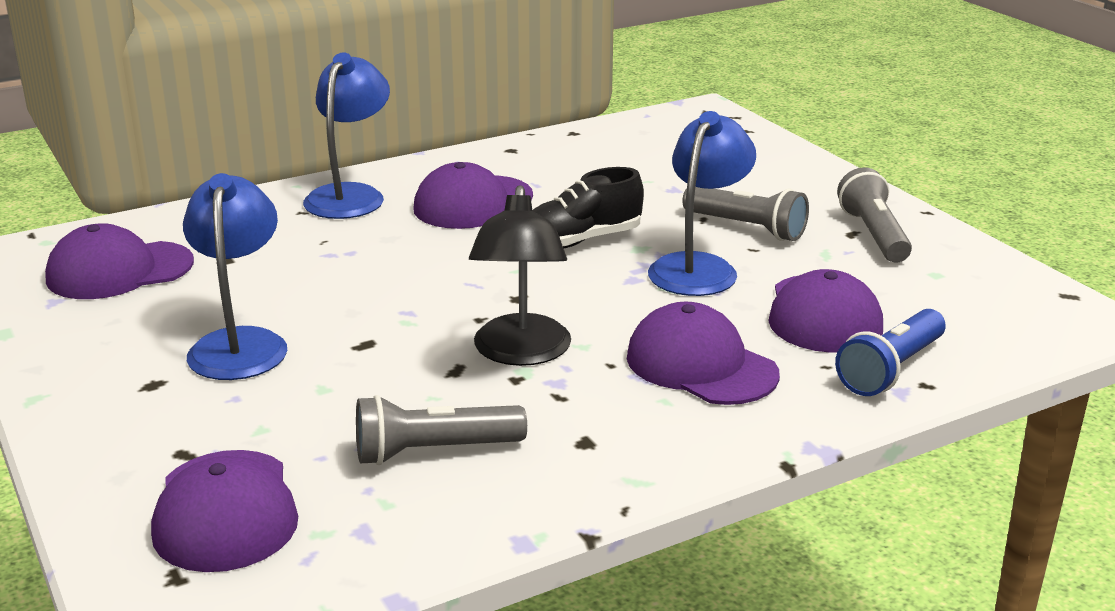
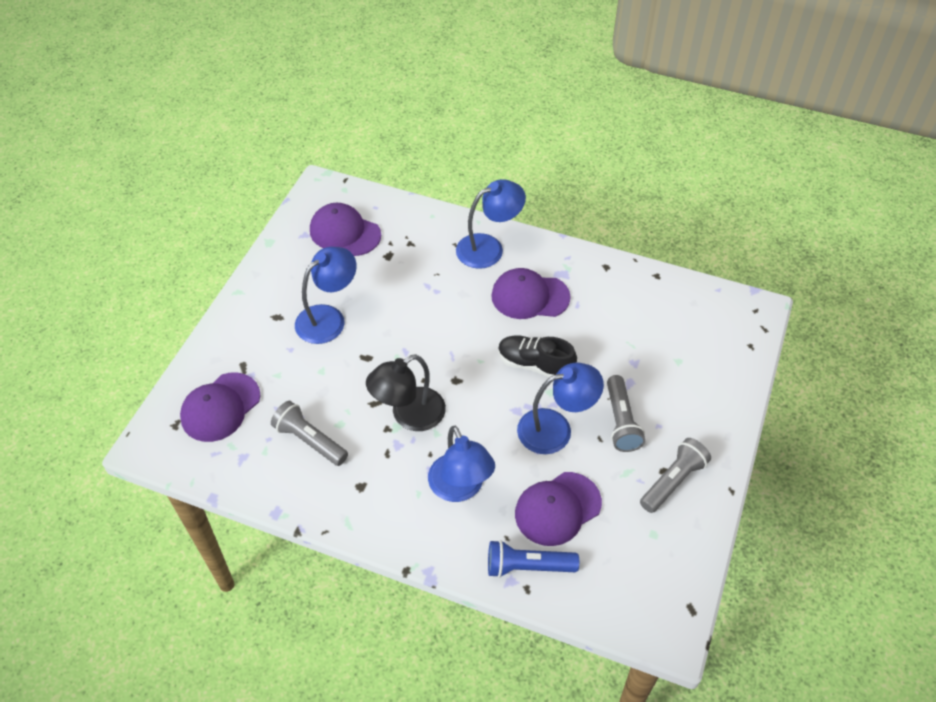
camera: 50 degrees right, 25 degrees up
purple cap [627,301,780,405] -> blue lamp [428,426,495,502]

